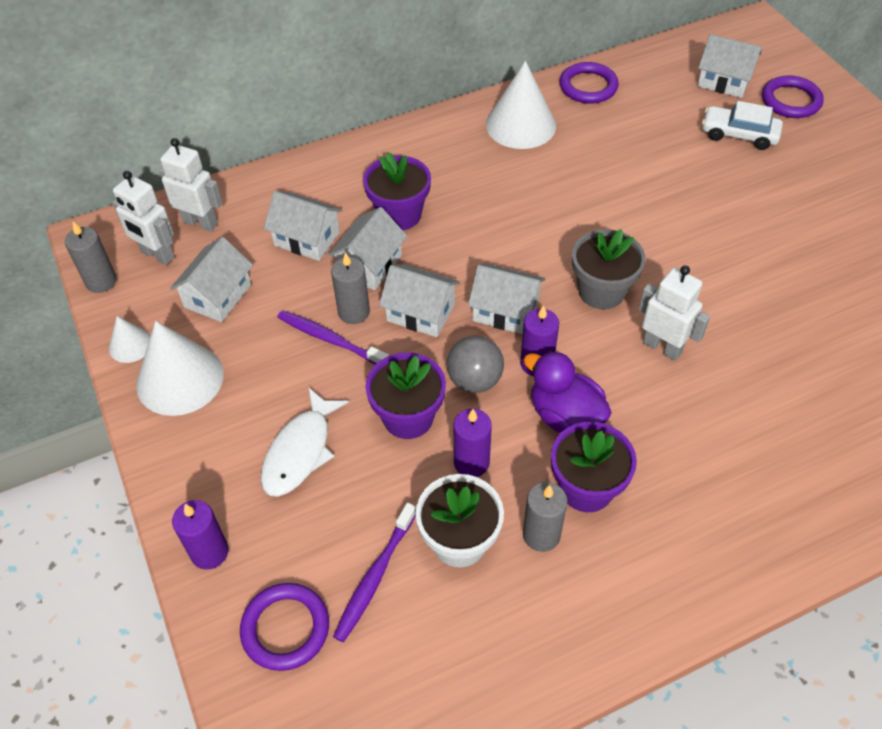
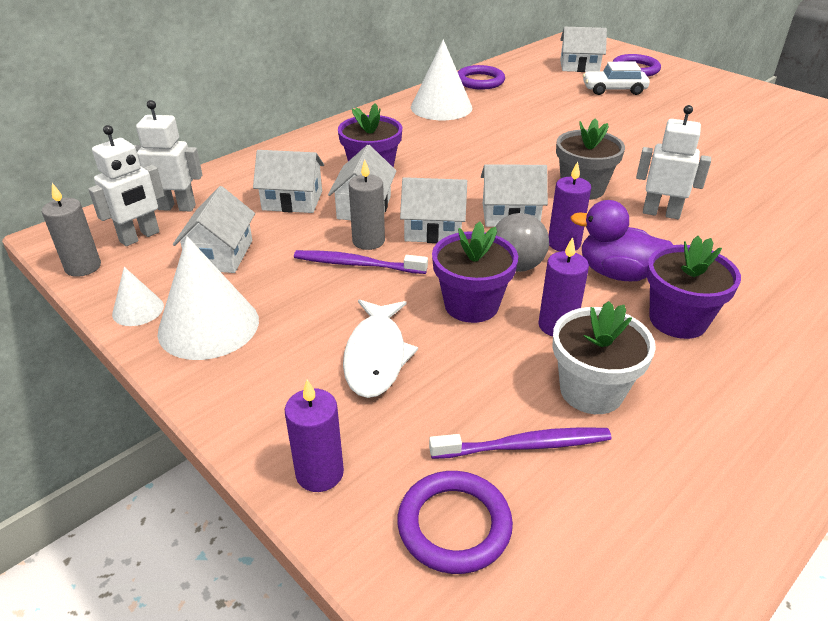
camera: 20 degrees left, 15 degrees down
white robot [112,171,175,265] -> white robot turned 60 degrees counterclockwise [88,125,165,246]
purple toothbrush [333,502,416,642] -> purple toothbrush turned 105 degrees counterclockwise [429,427,611,459]
grey candle [523,482,568,552] -> none

